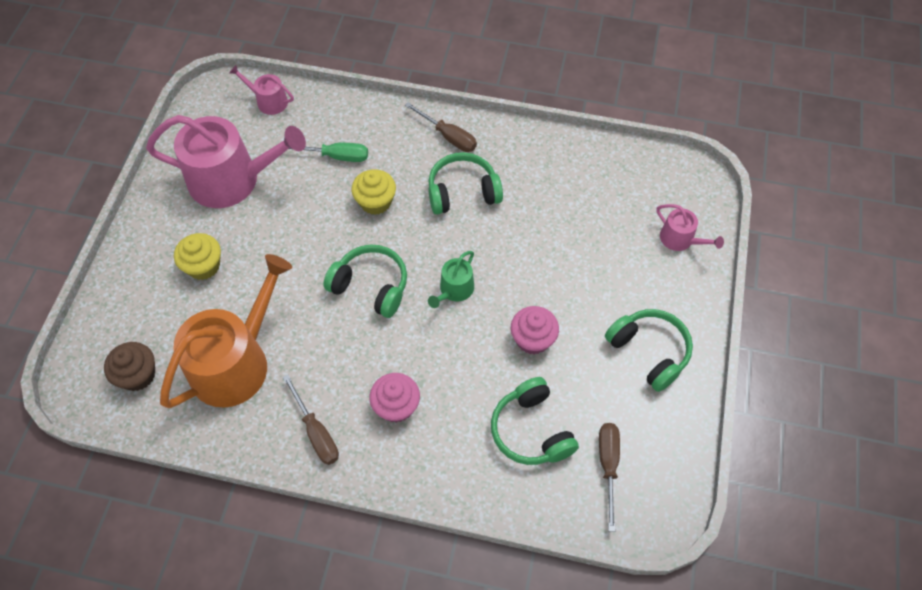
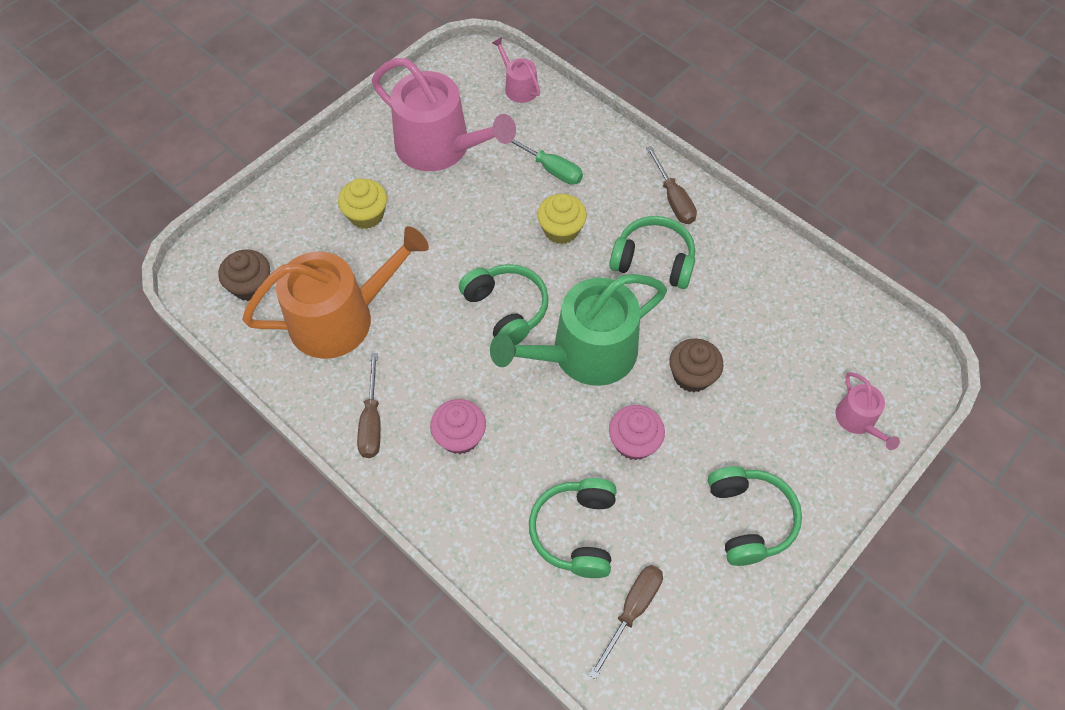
camera: 30 degrees right, 0 degrees up
green watering can [428,251,474,308] -> green watering can [490,274,667,386], size x2.16
none -> brown cupcake [669,338,724,392]

